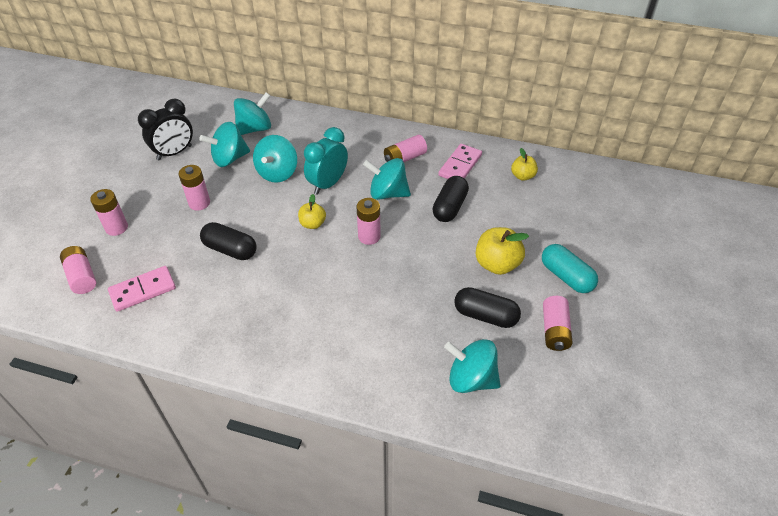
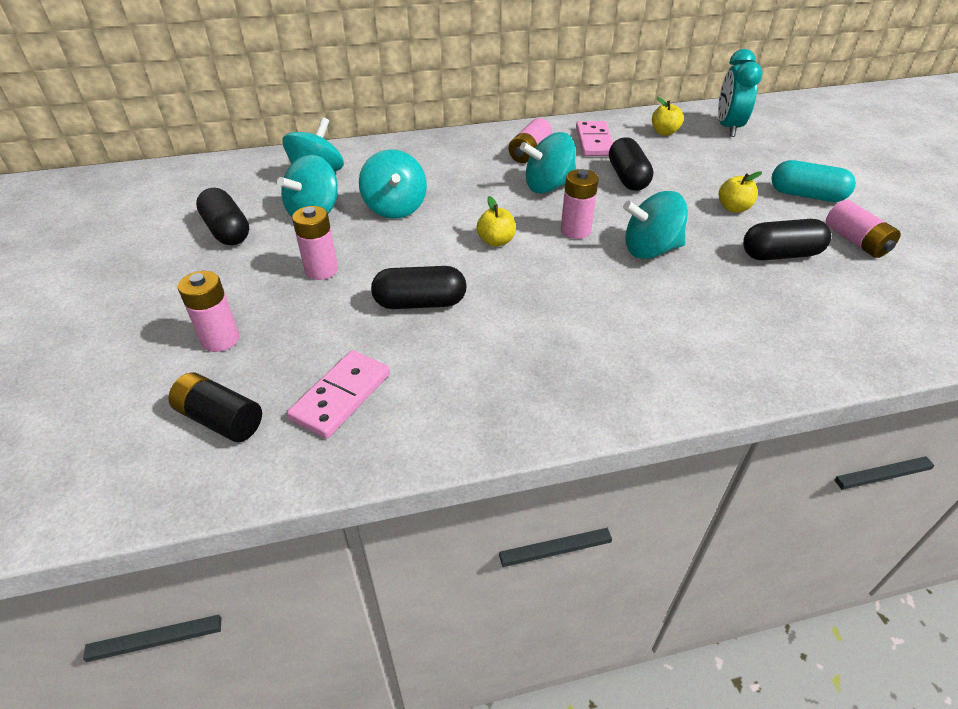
camera: 30 degrees left, 5 degrees down
pink battery [60,246,96,294] -> black battery [168,372,262,442]
black clock [138,99,193,160] -> black capsule [196,188,249,245]
turquoise clock [304,127,348,194] -> turquoise clock moved to [718,49,763,137]
turquoise spinning top [444,339,501,393] -> turquoise spinning top moved to [623,191,688,259]
yellow apple [476,227,529,275] -> yellow apple [719,171,762,213], size x0.61

